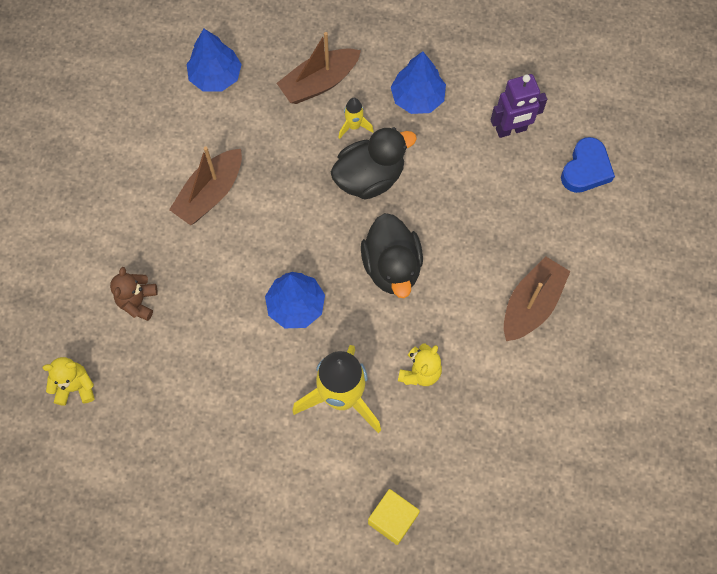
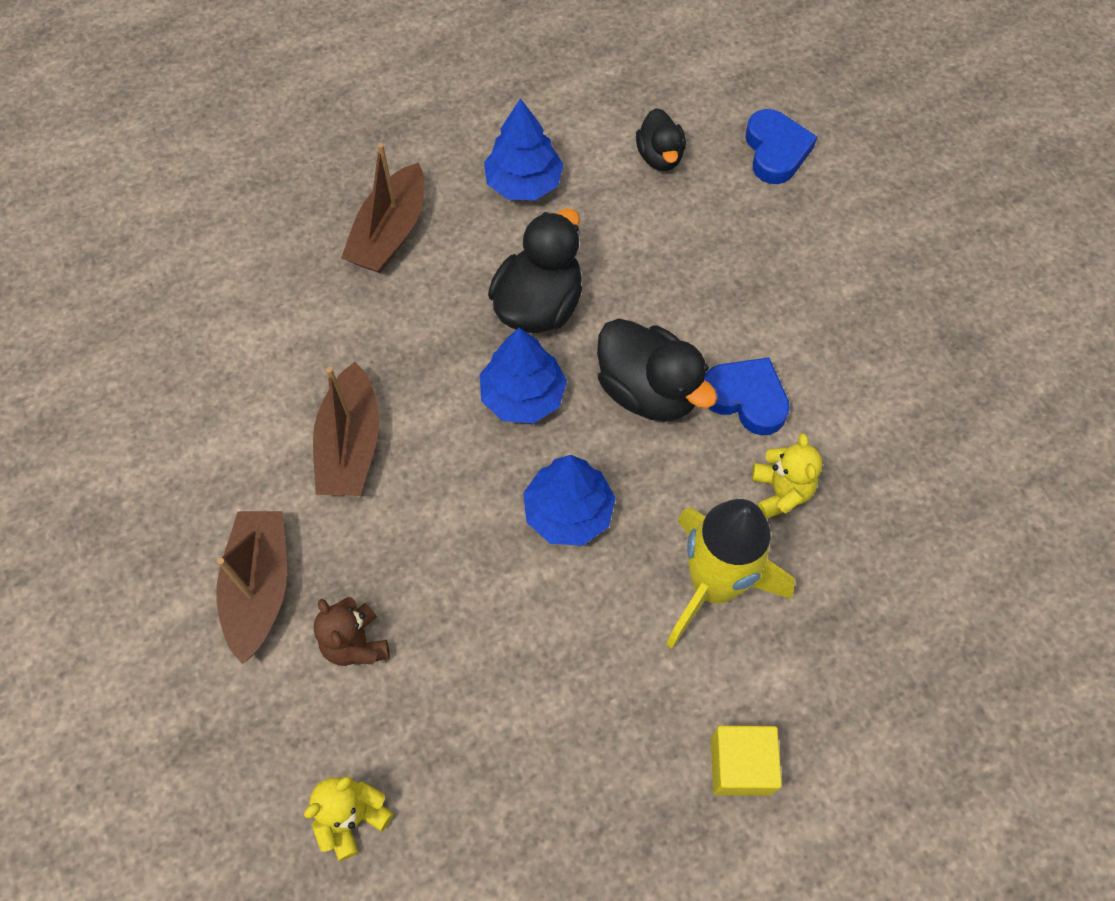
camera: 35 degrees left, 5 degrees down
blue tree [187,29,242,91] -> blue tree moved to [480,328,567,424]
yellow rocket [338,98,374,139] -> none
yellow cube [368,489,420,545] -> yellow cube moved to [711,726,782,796]
purple robot [490,74,547,138] -> black duck [636,108,686,171]
brown boat [504,256,571,341] -> brown boat moved to [216,511,287,664]
none -> blue heart [704,357,790,435]

